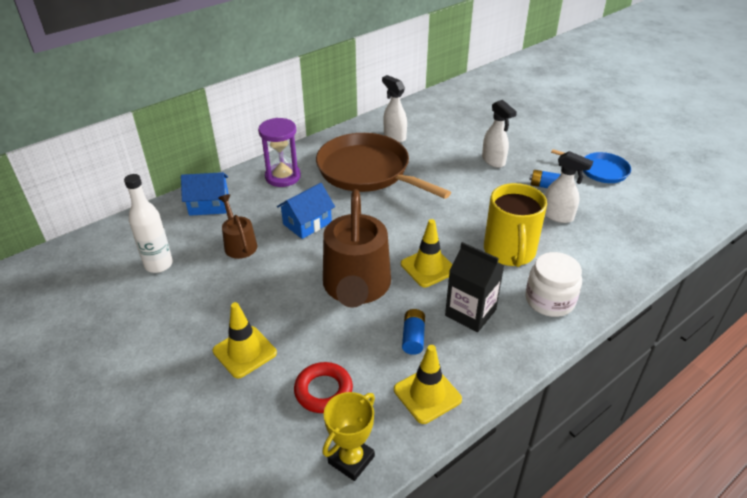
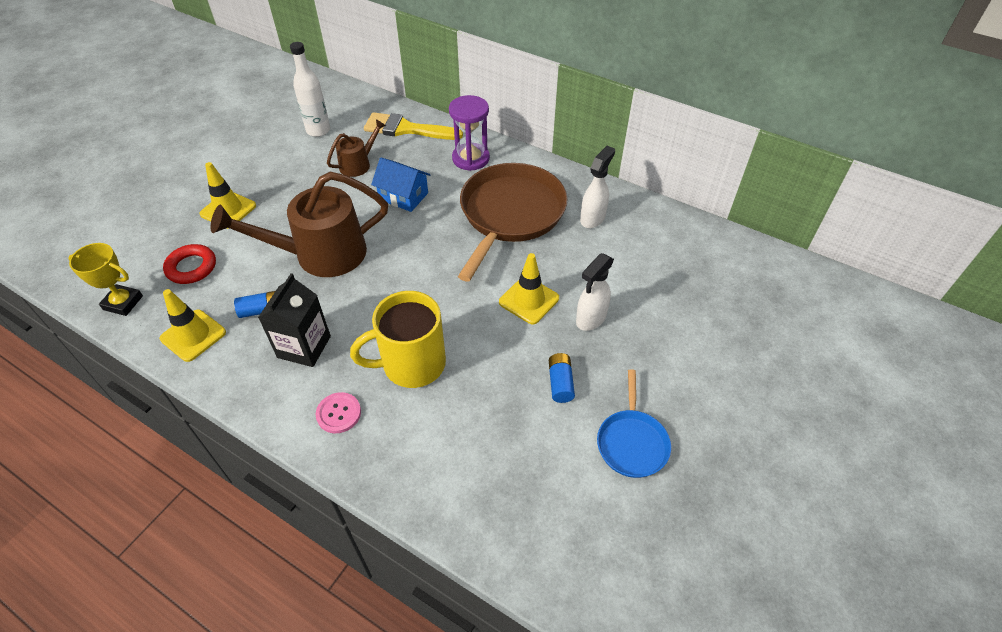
camera: 70 degrees right, 10 degrees up
blue house [181,172,229,216] -> yellow brush [364,112,463,140]
yellow traffic cone [401,219,453,287] -> yellow traffic cone moved to [499,253,559,324]
white jar [525,252,582,317] -> pink button [316,392,361,433]
white spray bottle [545,151,593,223] -> none

